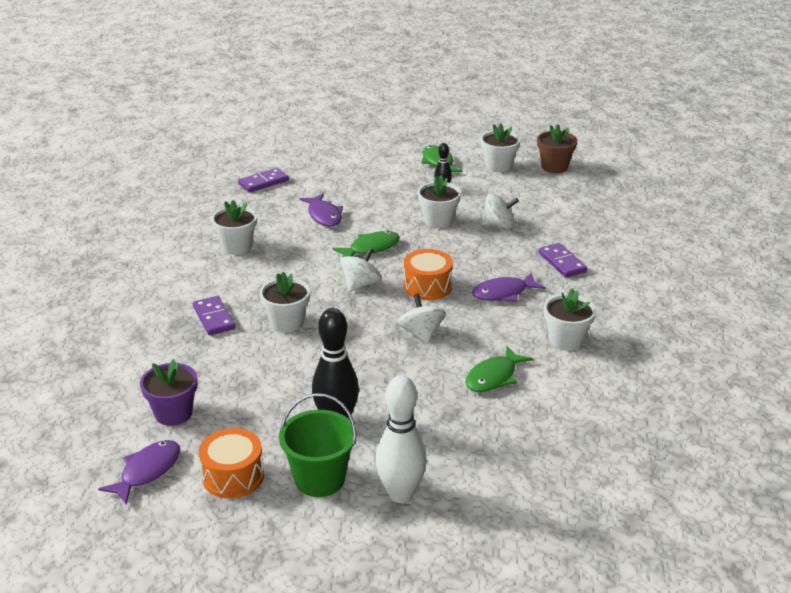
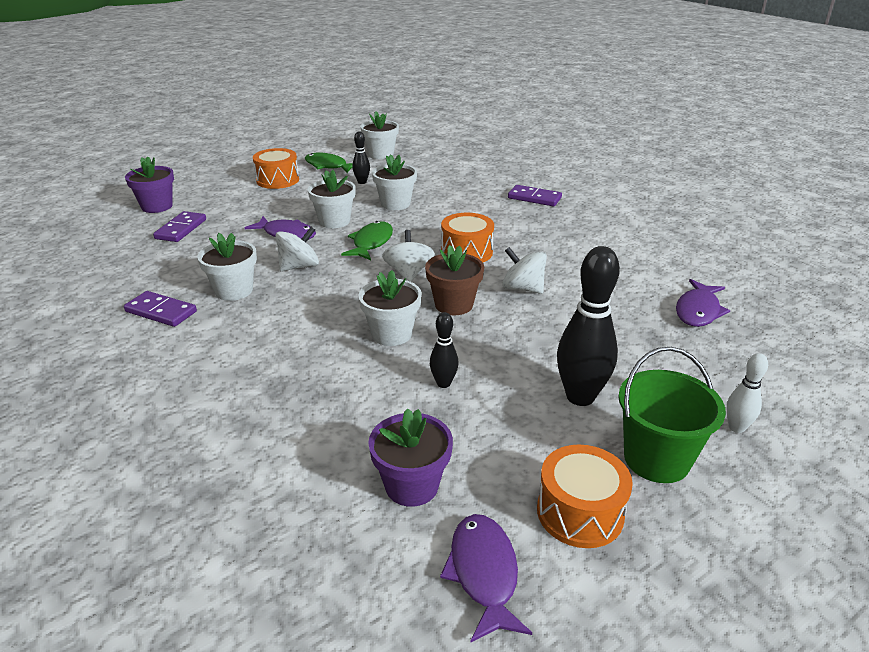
camera: 40 degrees left, 0 degrees up
purple domino [193,296,235,335] -> purple domino moved to [124,291,197,327]
white bowling pin [375,375,427,503] -> white bowling pin [727,353,768,433], size x0.51
green fish [466,346,533,392] -> none
purple fish [472,273,546,301] -> purple fish moved to [676,279,730,327]
white spinning top [482,193,519,230] -> white spinning top moved to [276,227,319,271]
brown flower pot [537,124,577,173] -> brown flower pot moved to [425,245,484,315]
white flower pot [544,288,596,351] -> white flower pot moved to [308,170,356,228]
none -> purple flower pot [125,156,174,213]
none -> orange drum [253,148,299,189]
none -> black bowling pin [430,312,459,388]

